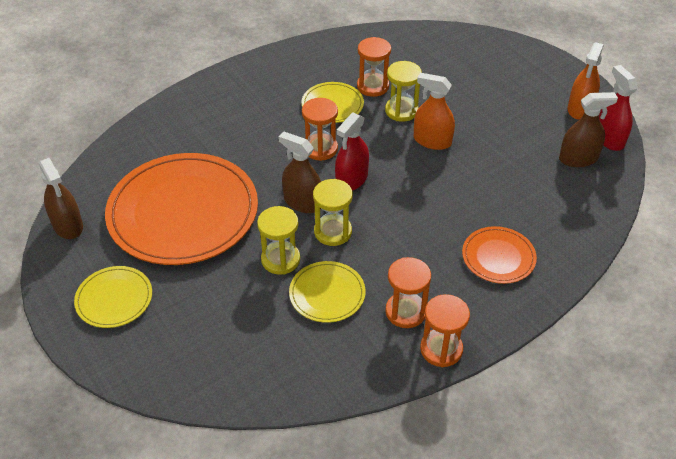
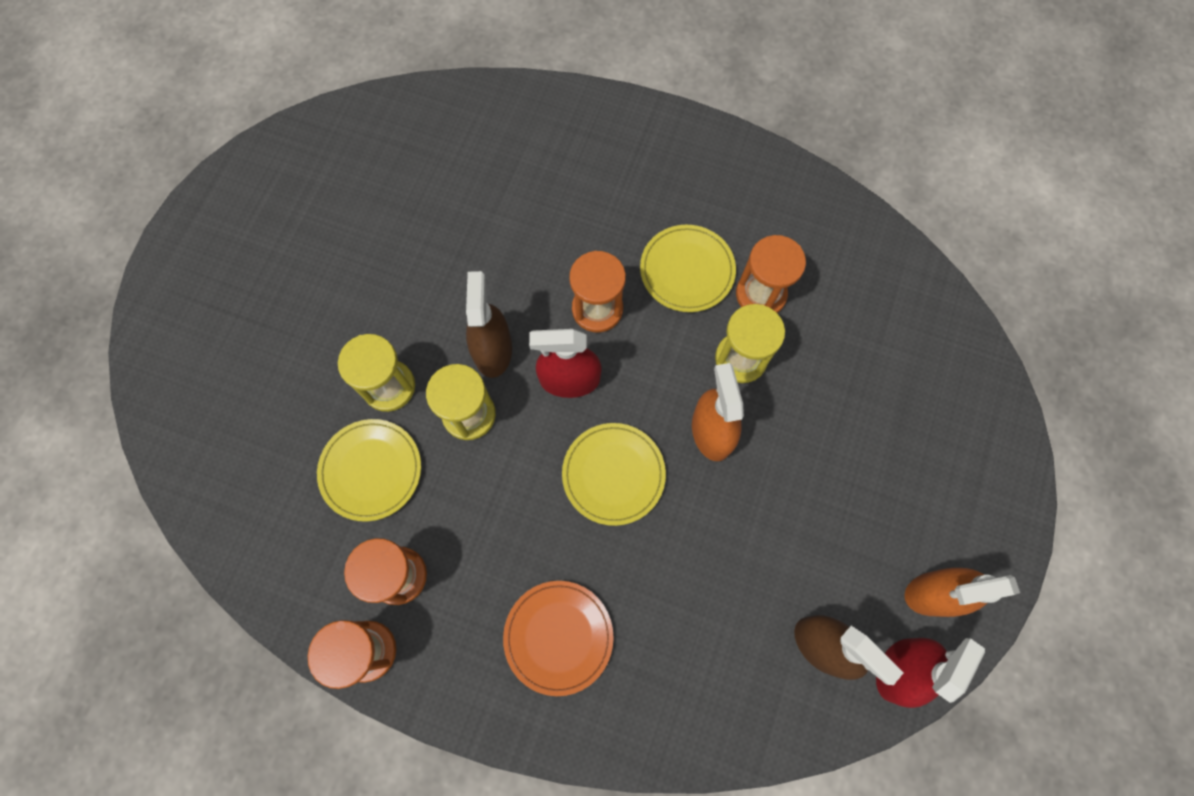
camera: 55 degrees right, 25 degrees up
brown spray bottle [39,158,83,239] -> none
yellow plate [74,266,152,328] -> yellow plate moved to [562,423,666,526]
orange plate [105,153,258,265] -> none

